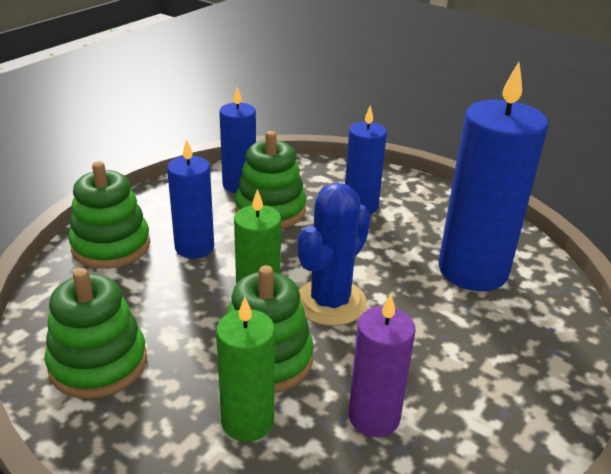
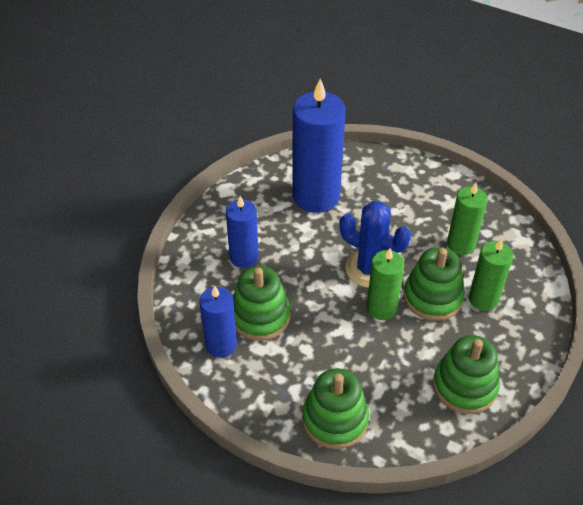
camera: 95 degrees left, 15 degrees up
blue candle [167,139,214,259] -> none
purple candle [349,294,416,437] -> green candle [447,183,488,255]

